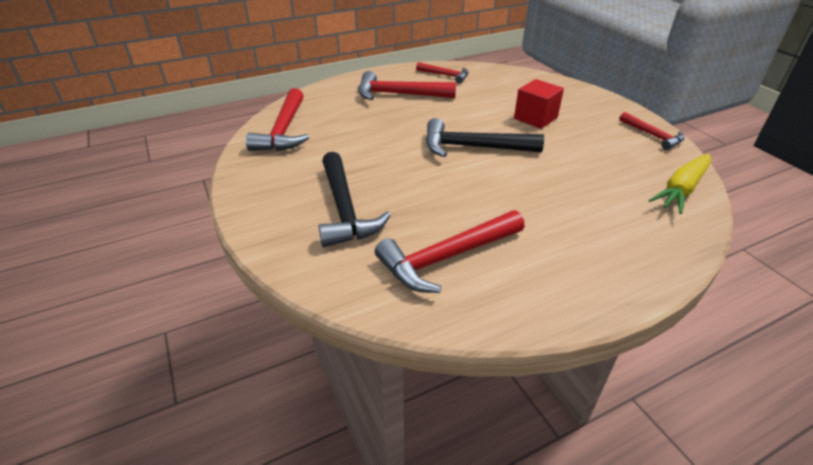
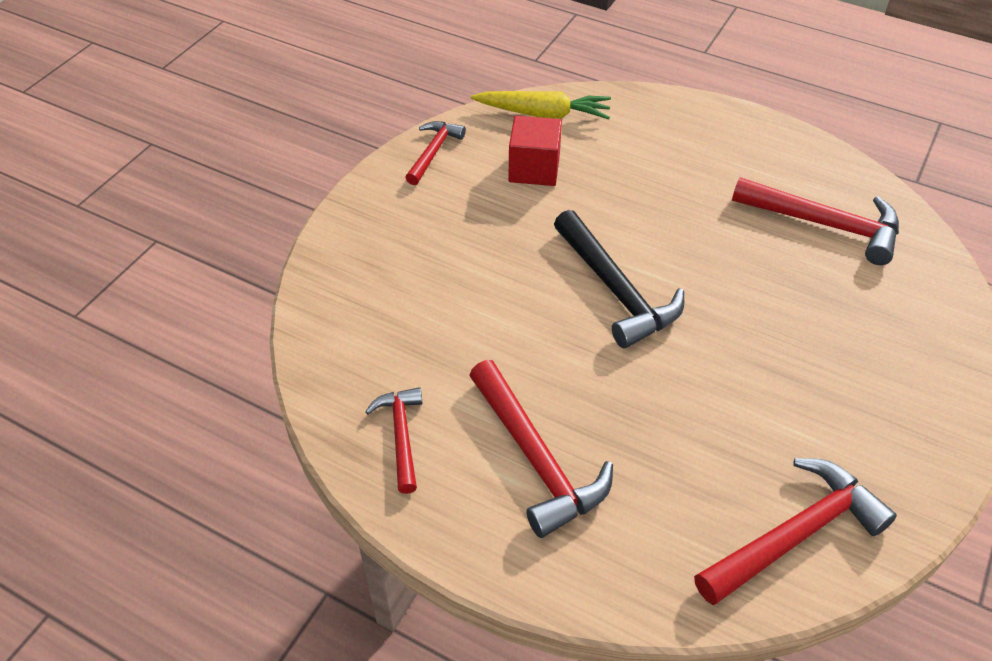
camera: 125 degrees left, 10 degrees up
black hammer [319,152,391,247] -> none
red cube [514,79,564,129] -> red cube moved to [508,116,562,186]

